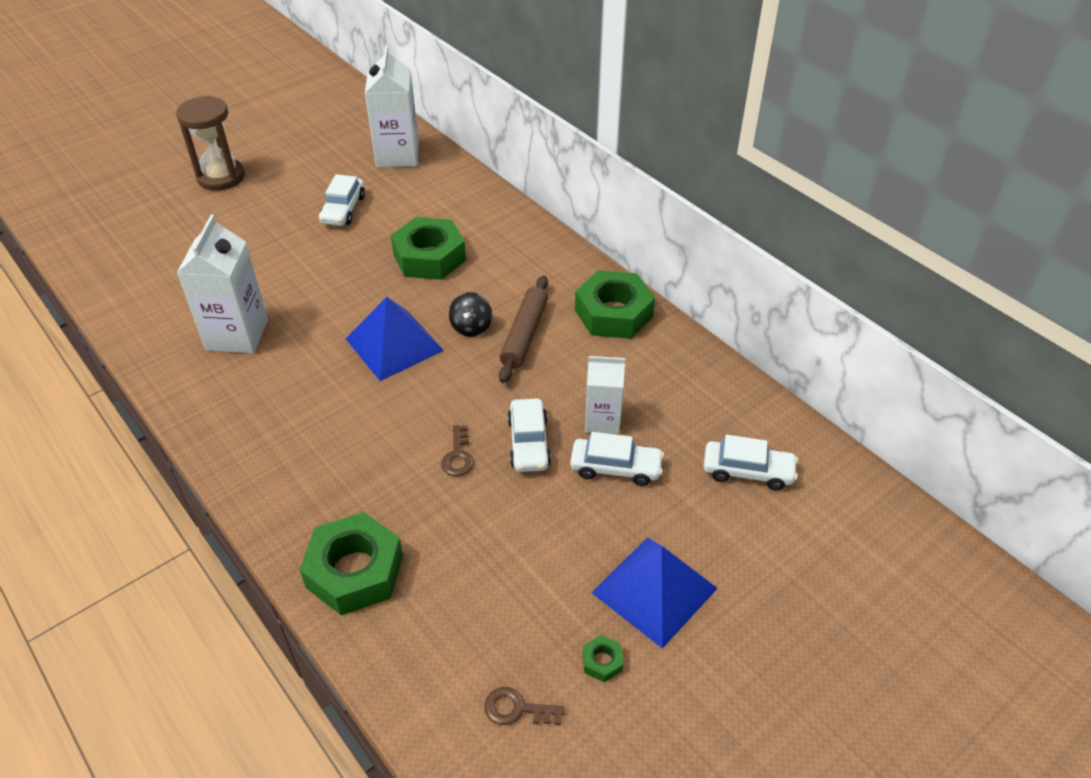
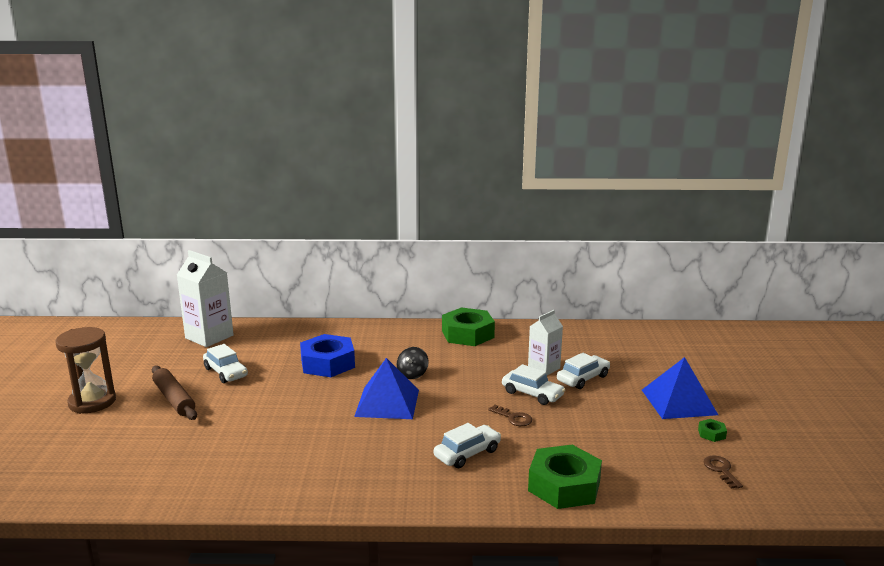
camera: 50 degrees left, 25 degrees down
white carton [177,214,268,353] -> none
green nut [391,217,466,280] -> blue nut [300,334,355,377]
black spinning top [449,292,492,337] -> black spinning top turned 60 degrees clockwise [397,347,429,379]
brown key [484,687,565,725] -> brown key turned 120 degrees clockwise [703,455,743,489]
brown rolling pin [499,276,548,383] -> brown rolling pin moved to [152,365,197,420]
white car [704,435,798,490] -> white car moved to [434,423,501,468]

